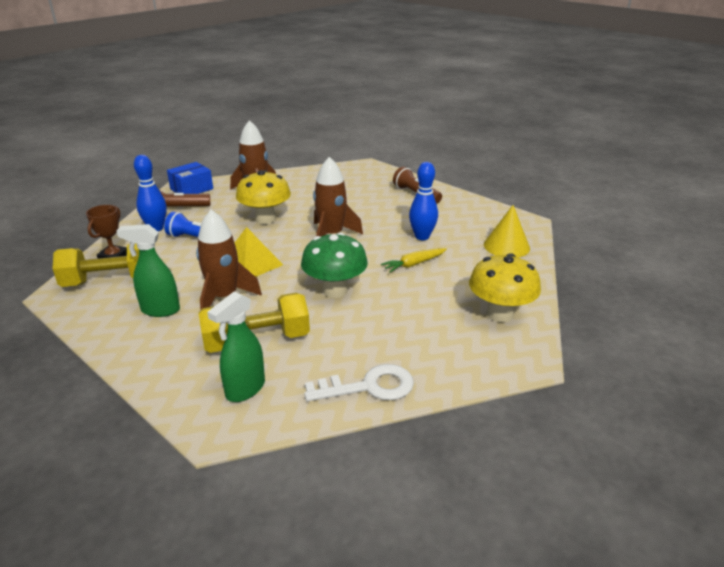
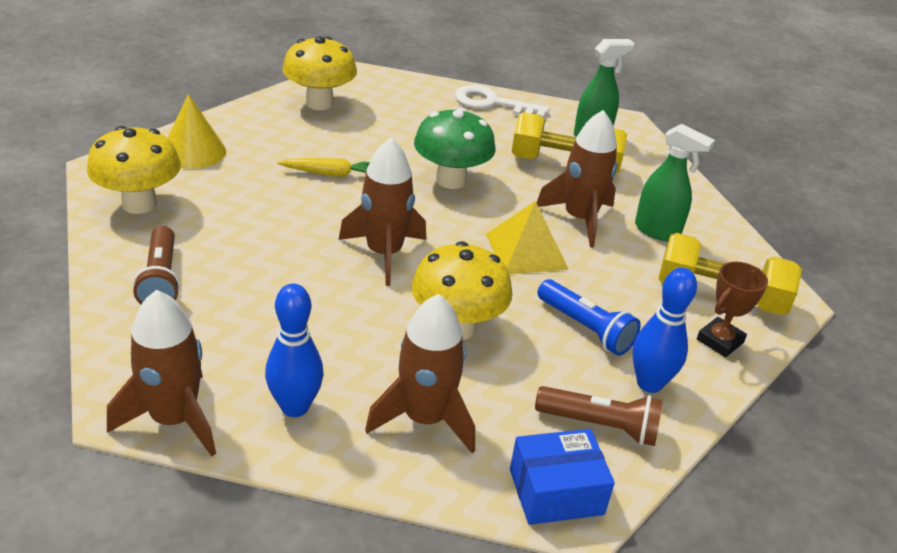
camera: 155 degrees left, 5 degrees up
blue bowling pin [409,162,438,240] -> blue bowling pin moved to [265,284,324,417]
none -> yellow mushroom [87,126,181,214]
none -> brown rocket [107,290,216,457]

